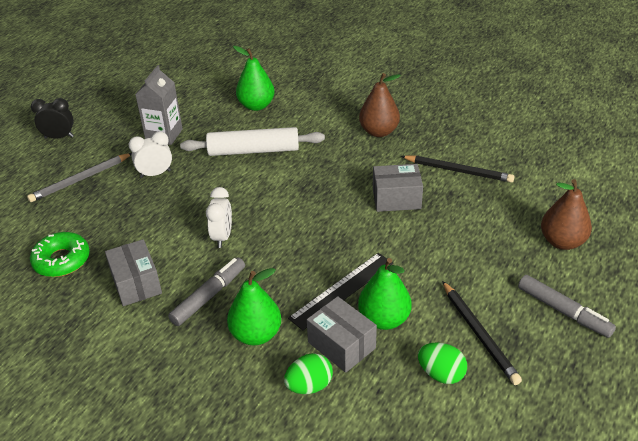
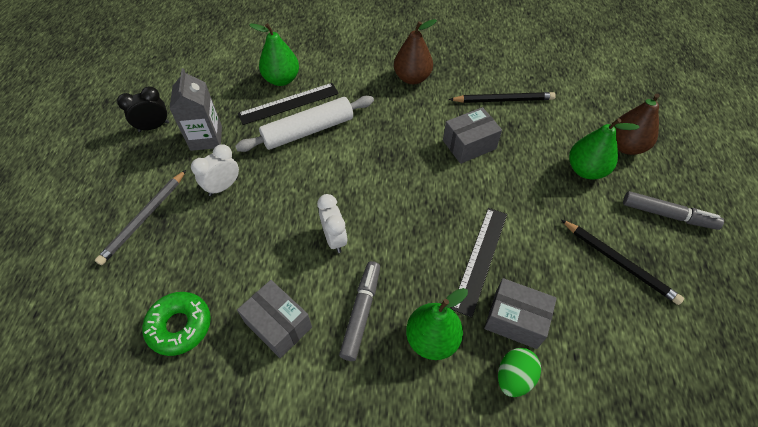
camera: 25 degrees left, 15 degrees up
black clock [31,98,74,139] -> black clock moved to [117,86,169,132]
green pear [358,258,412,330] -> green pear moved to [569,118,640,179]
green egg [418,342,467,384] -> none
none -> black ruler [238,83,339,125]

